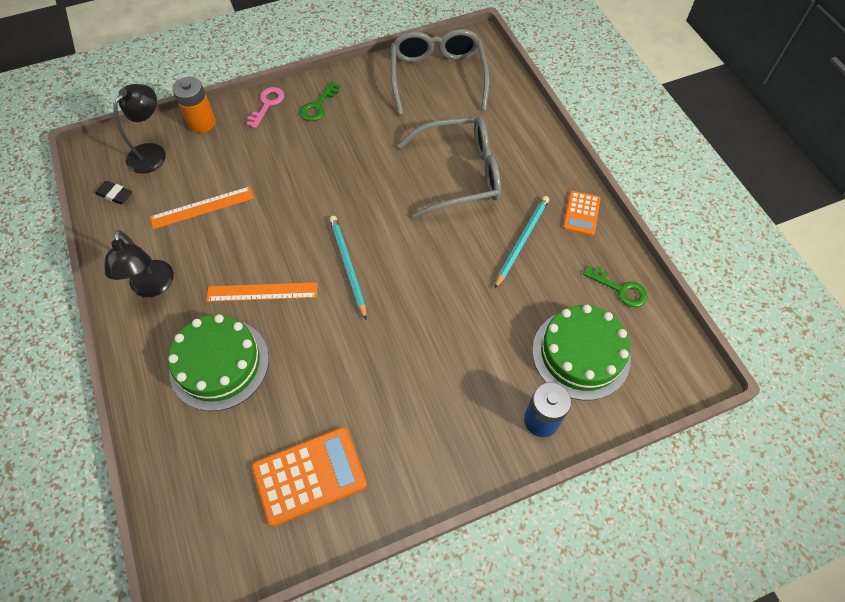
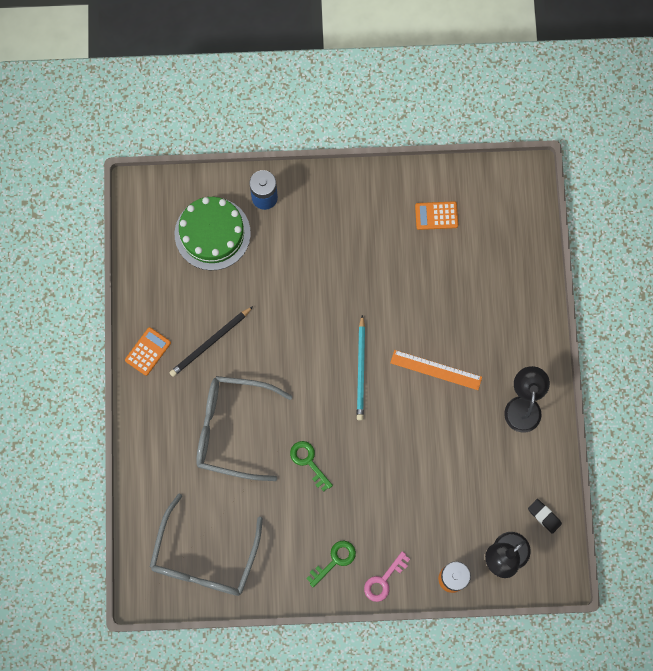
camera: 160 degrees left, 15 degrees up
orange ruler [150,186,254,229] -> none
green cake [168,314,269,411] -> none
orange calculator [252,427,367,526] -> orange calculator [415,201,458,230], size x0.58
turquoise pencil [494,196,549,289] -> black pencil [169,306,253,377]
green key [583,265,648,307] -> green key moved to [290,441,333,492]

